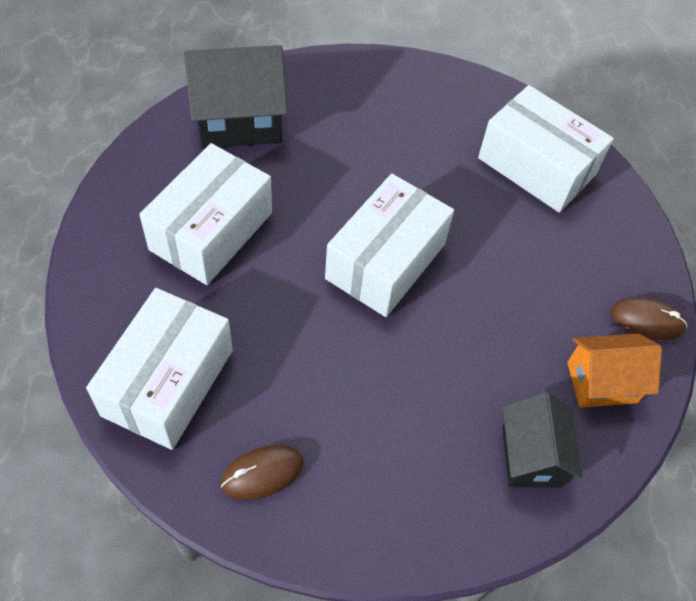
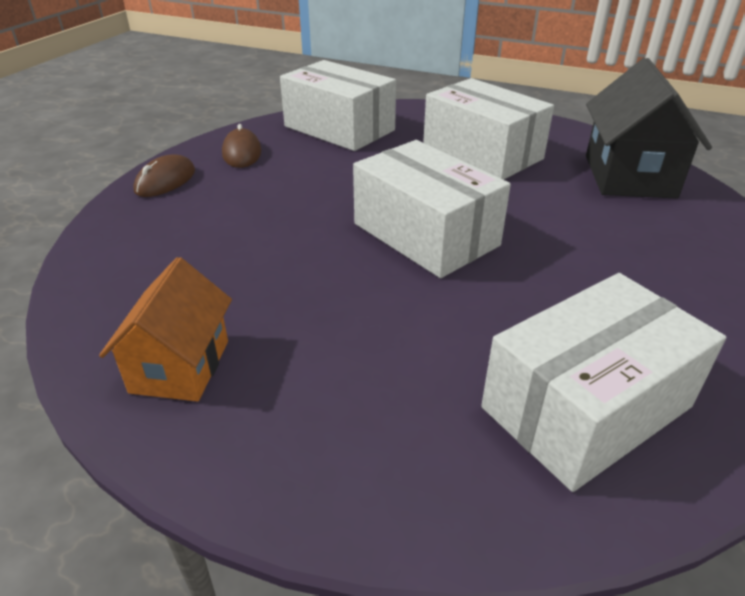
camera: 110 degrees right, 20 degrees down
black house [502,392,583,488] -> none
brown mouse [610,297,687,340] -> brown mouse moved to [133,155,195,197]

